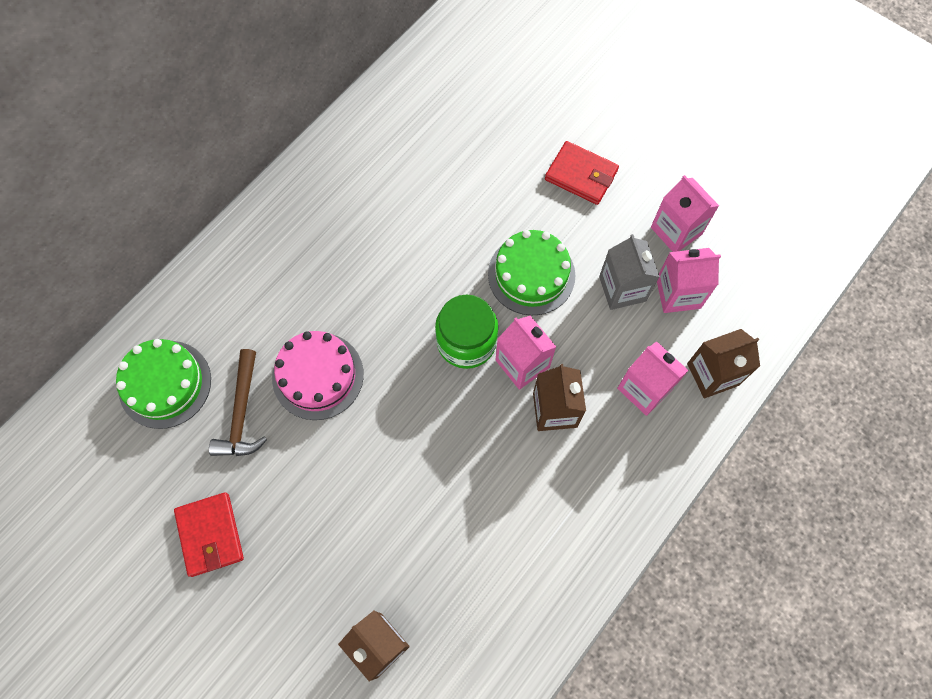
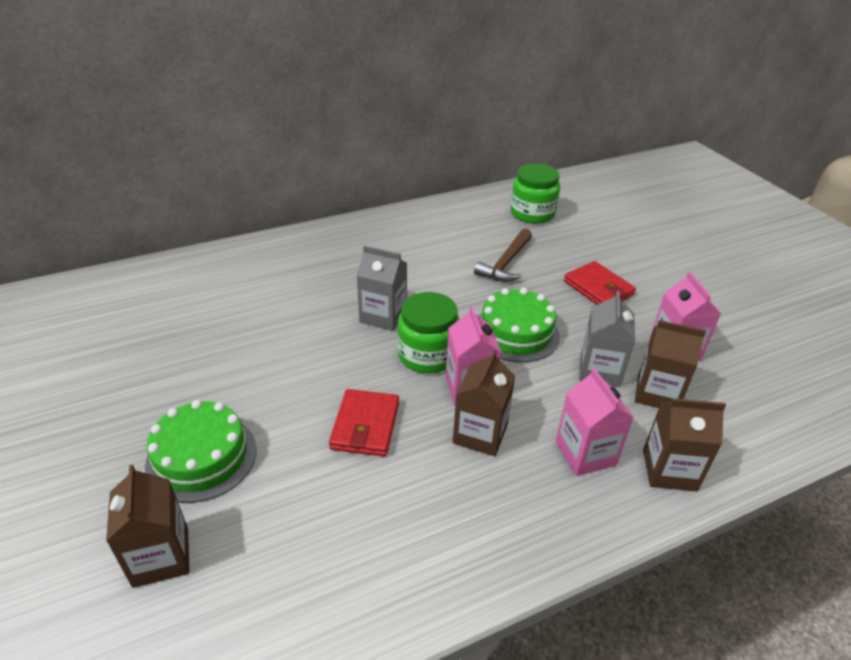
camera: 25 degrees right, 30 degrees down
green cake [116,339,211,429] -> green cake moved to [145,400,257,503]
red wallet [174,492,244,577] -> red wallet moved to [329,389,399,457]
brown hammer [209,349,267,456] -> brown hammer moved to [474,229,532,282]
pink cake [272,331,364,420] -> none
pink carton [657,248,721,313] -> brown carton [635,320,706,408]
none -> grey carton [356,245,407,331]
none -> green jar [511,163,560,224]

